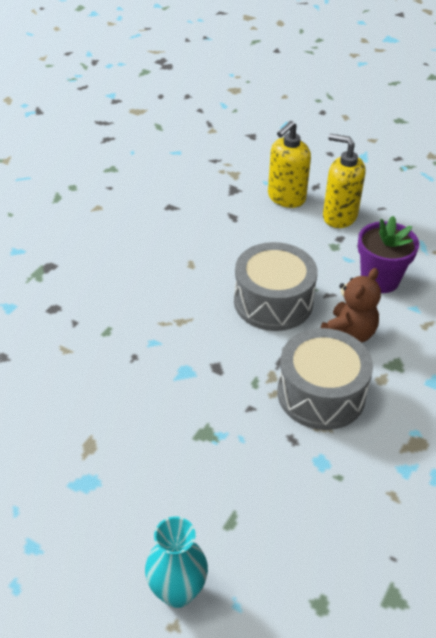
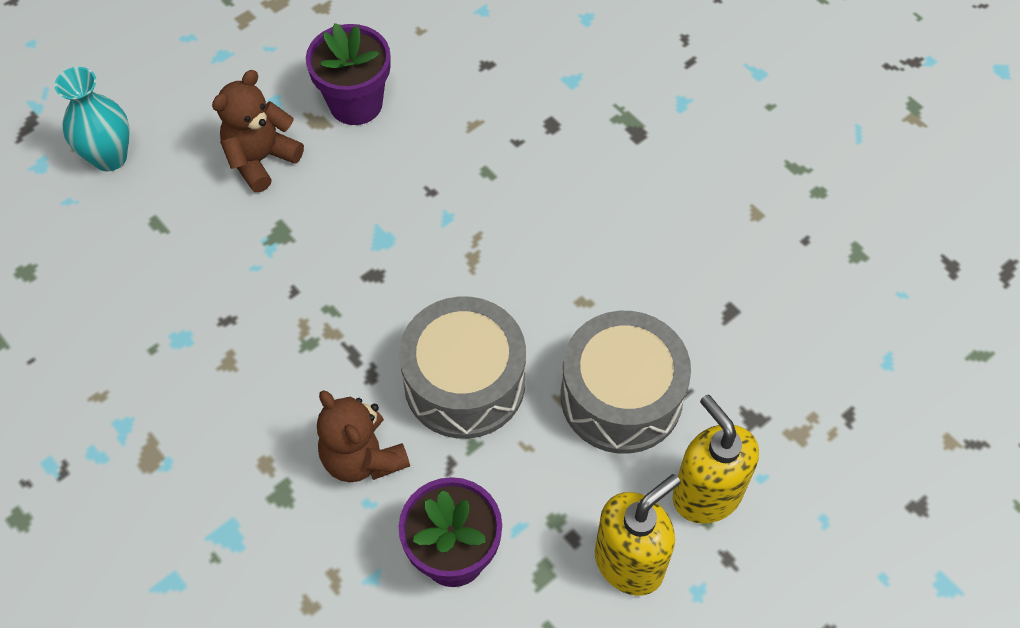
camera: 110 degrees right, 15 degrees up
grey drum [277,328,373,430] -> grey drum moved to [561,311,691,454]
none -> brown teddy bear [212,70,304,192]
none -> purple flower pot [306,23,391,125]

